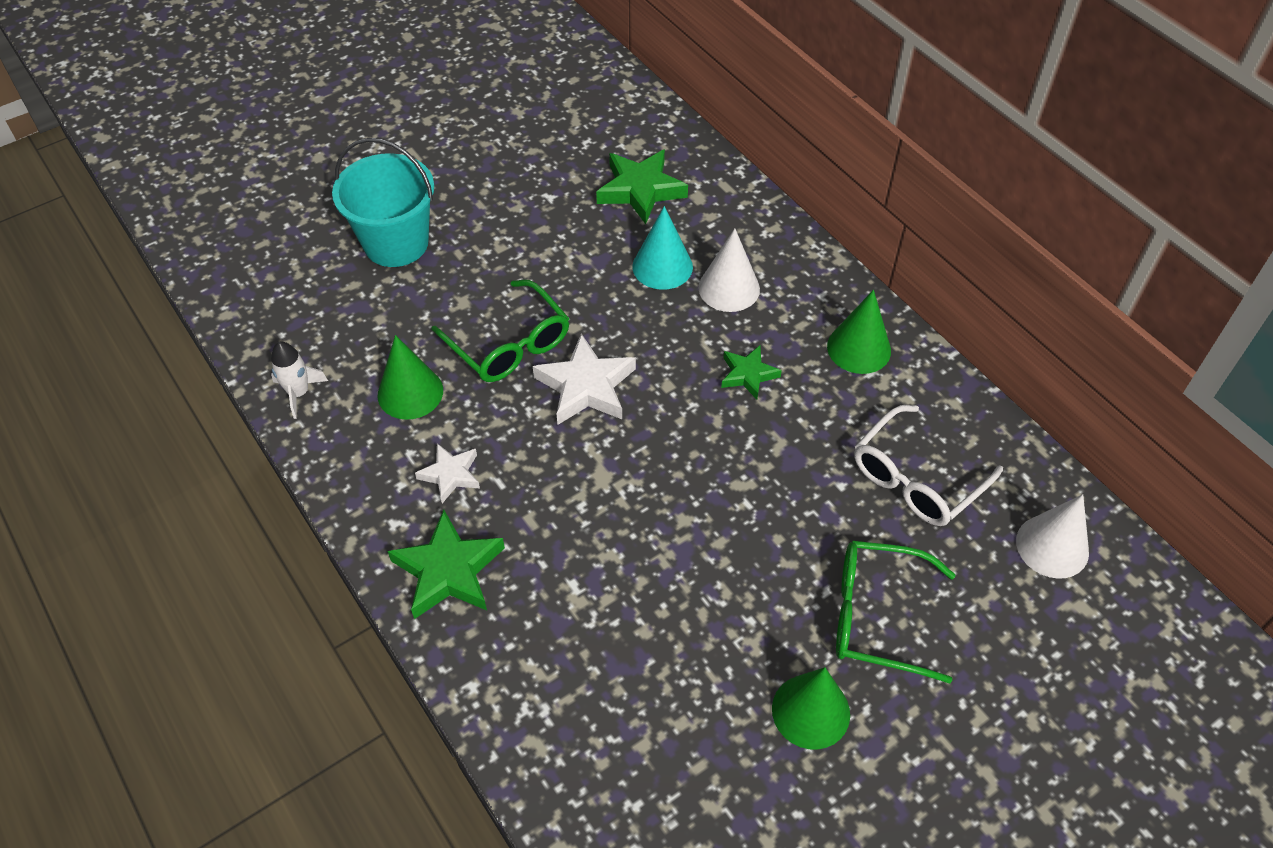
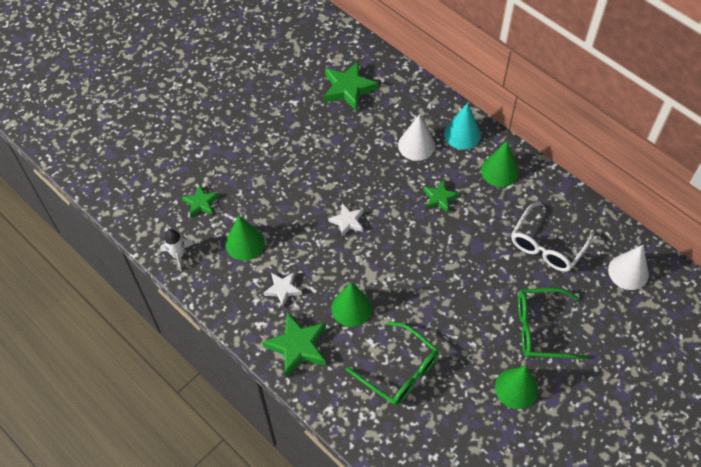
camera: 10 degrees left, 5 degrees up
turquoise bucket [332,138,434,267] -> none
green glasses [432,280,570,382] -> green glasses moved to [346,321,439,406]
white star [533,333,636,425] -> white star [328,203,364,238], size x0.60
turquoise cone [632,206,693,290] -> turquoise cone moved to [444,103,481,150]
none -> green star [182,184,219,217]
none -> green cone [331,282,372,327]

